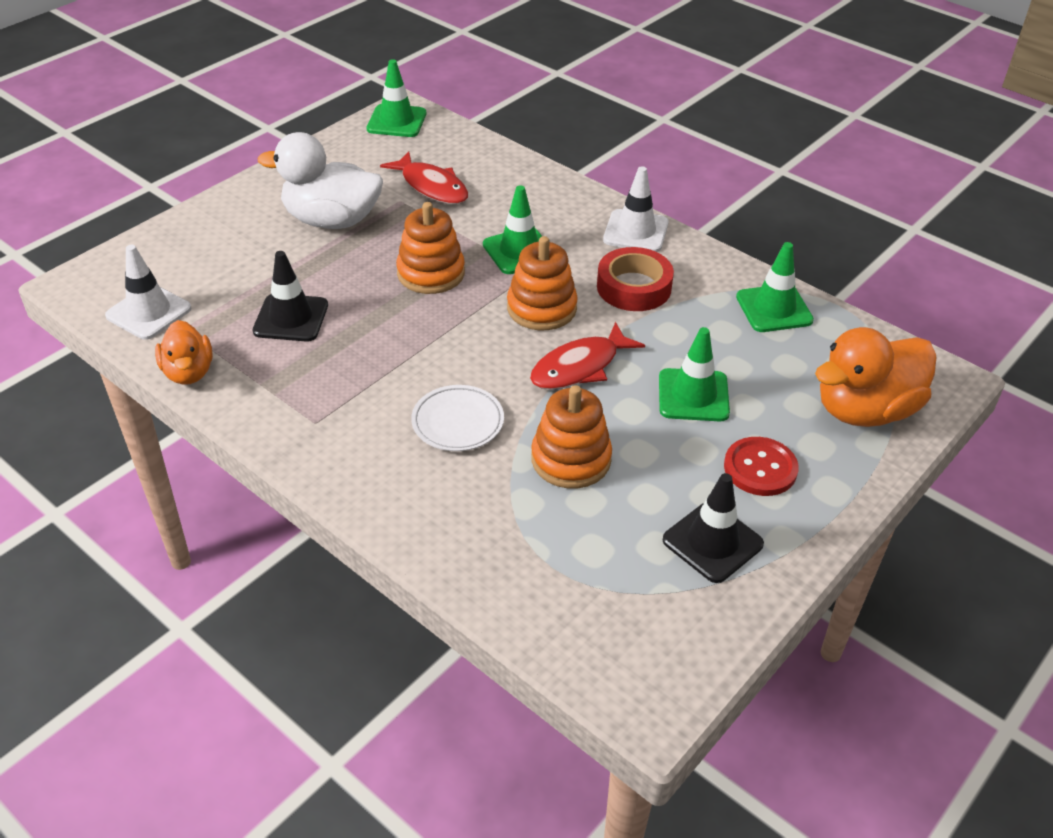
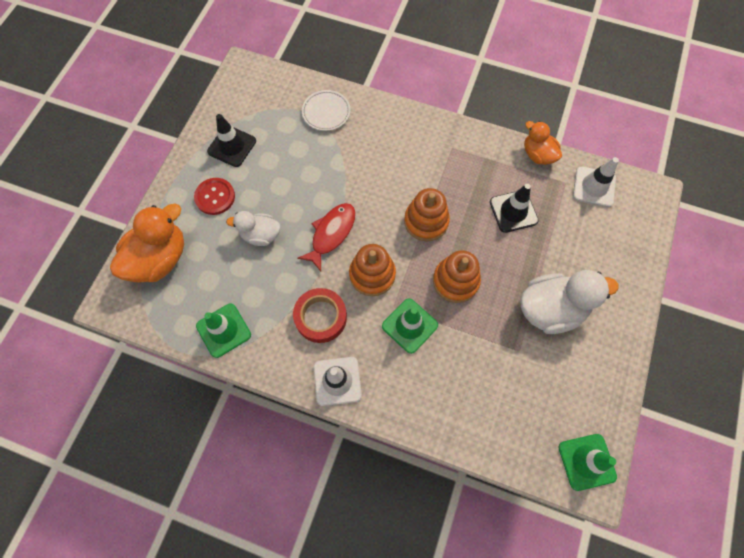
camera: 160 degrees right, 25 degrees up
red fish [380,151,468,204] -> none
white plate [411,385,504,451] -> white plate moved to [302,90,351,131]
orange stacking toy [531,385,612,488] -> orange stacking toy moved to [404,188,450,242]
green traffic cone [659,327,730,421] -> white duck [226,211,280,246]

